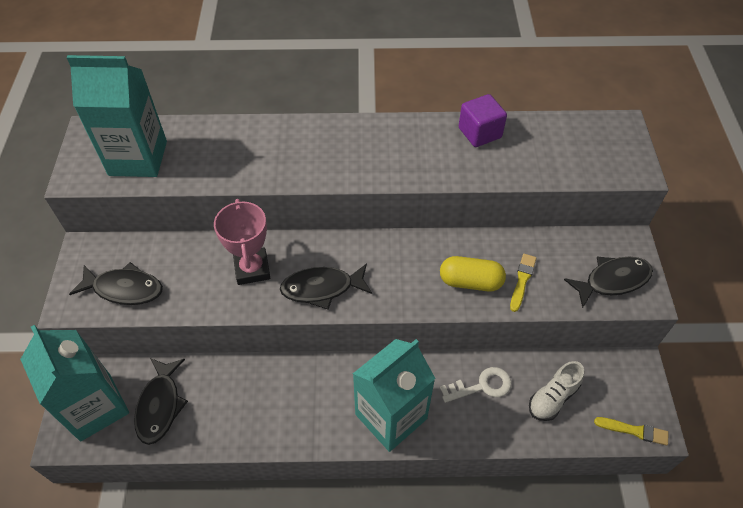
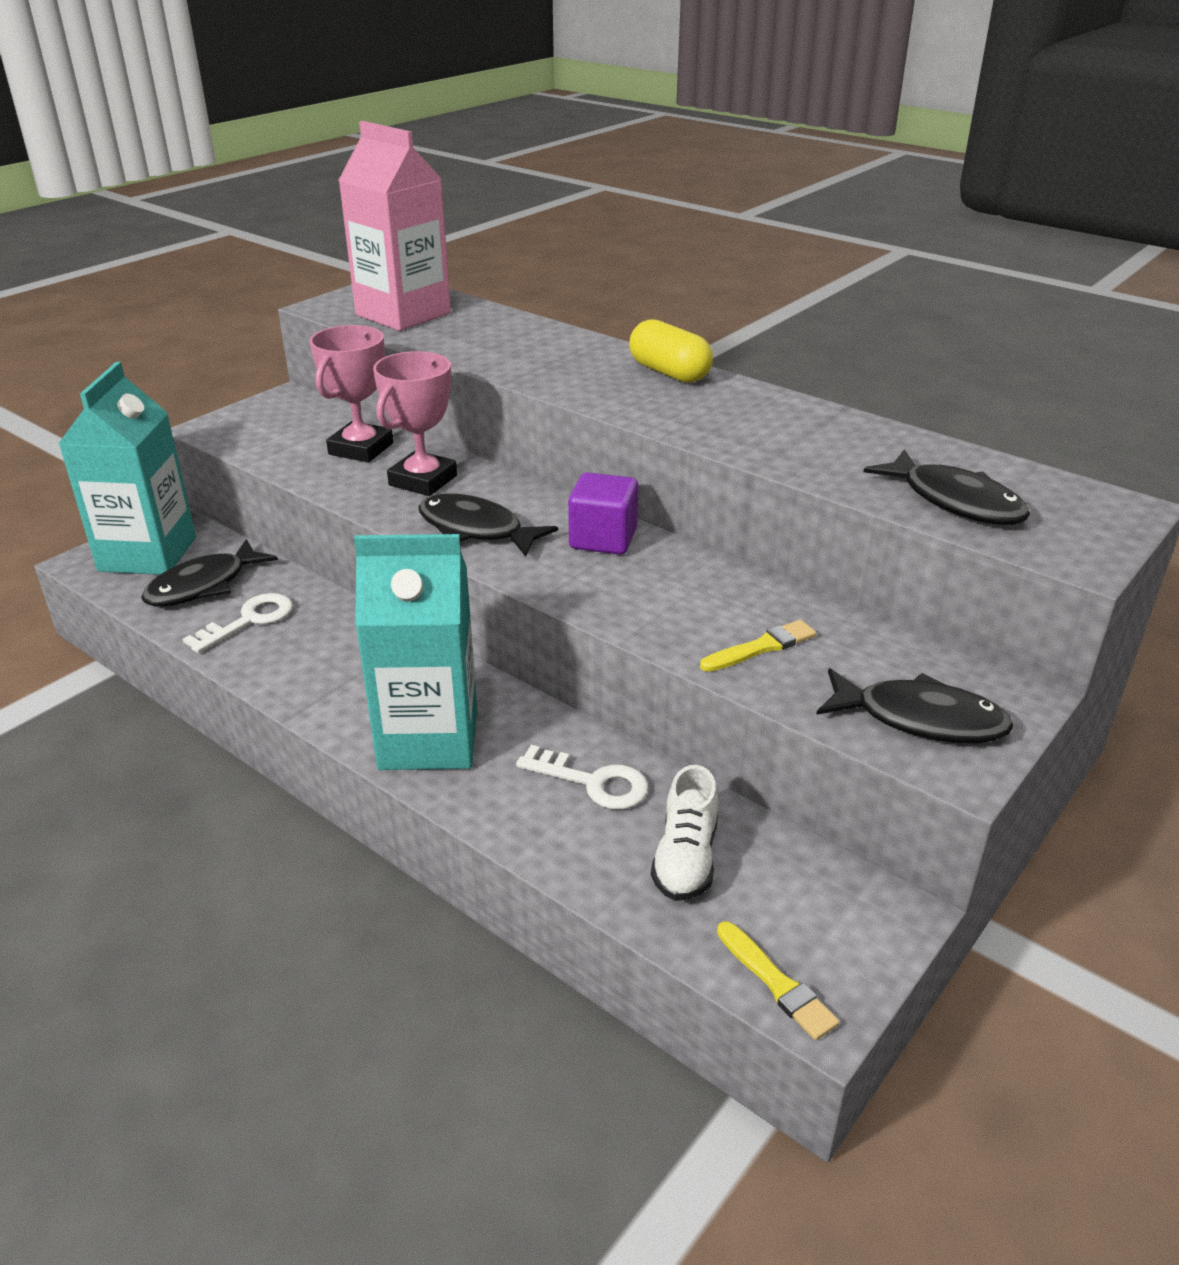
camera: 40 degrees right, 20 degrees down
turquoise carton [66,55,167,177] -> pink carton [338,121,451,331]
black fish [69,262,163,305] -> black fish moved to [864,449,1030,525]
yellow capsule [440,256,506,291] -> yellow capsule moved to [629,319,713,383]
purple cube [459,94,507,147] -> purple cube moved to [568,472,639,555]
white shoe [529,361,584,421] -> white shoe turned 75 degrees counterclockwise [651,765,718,901]
none -> white key [183,593,293,653]
none -> pink trophy [310,325,393,462]

